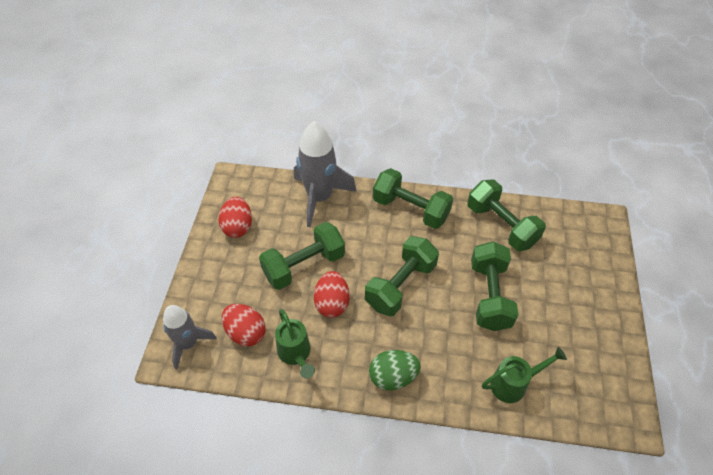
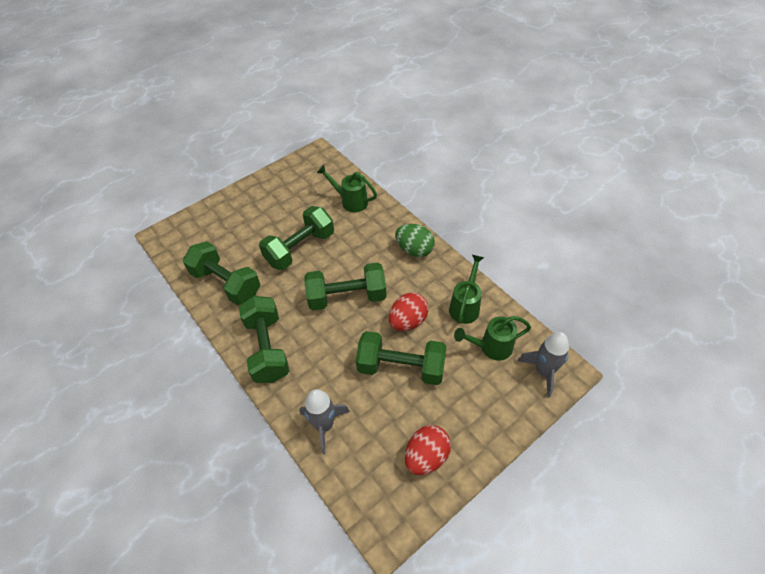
camera: 135 degrees left, 0 degrees up
red egg [222,304,266,346] -> green watering can [454,316,531,361]
grey rocket [294,121,357,227] -> grey rocket [299,389,350,454], size x0.62
green dumbbell [467,180,546,251] -> green dumbbell turned 60 degrees counterclockwise [183,241,260,305]

